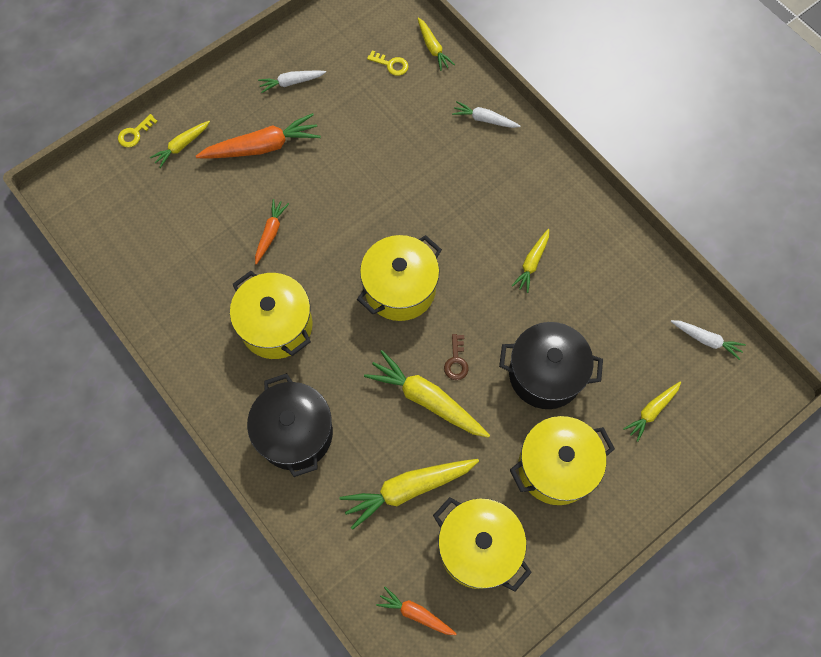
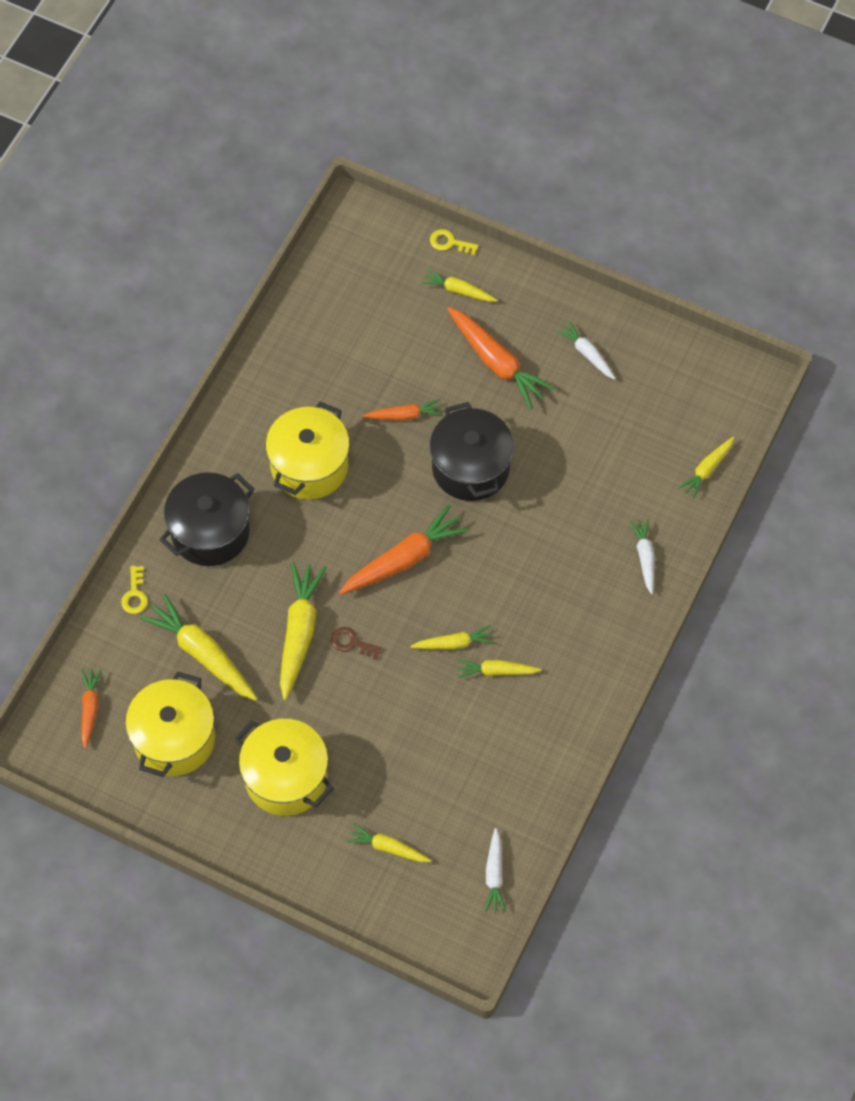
camera: 65 degrees right, 5 degrees down
yellow pot [357,235,442,321] -> orange carrot [339,505,469,595]
yellow key [367,50,409,76] -> yellow key moved to [121,566,148,614]
brown key [444,334,469,380] -> brown key turned 45 degrees clockwise [331,627,383,660]
black pot [499,322,603,409] -> black pot moved to [430,402,514,501]
none -> yellow carrot [410,625,495,649]

